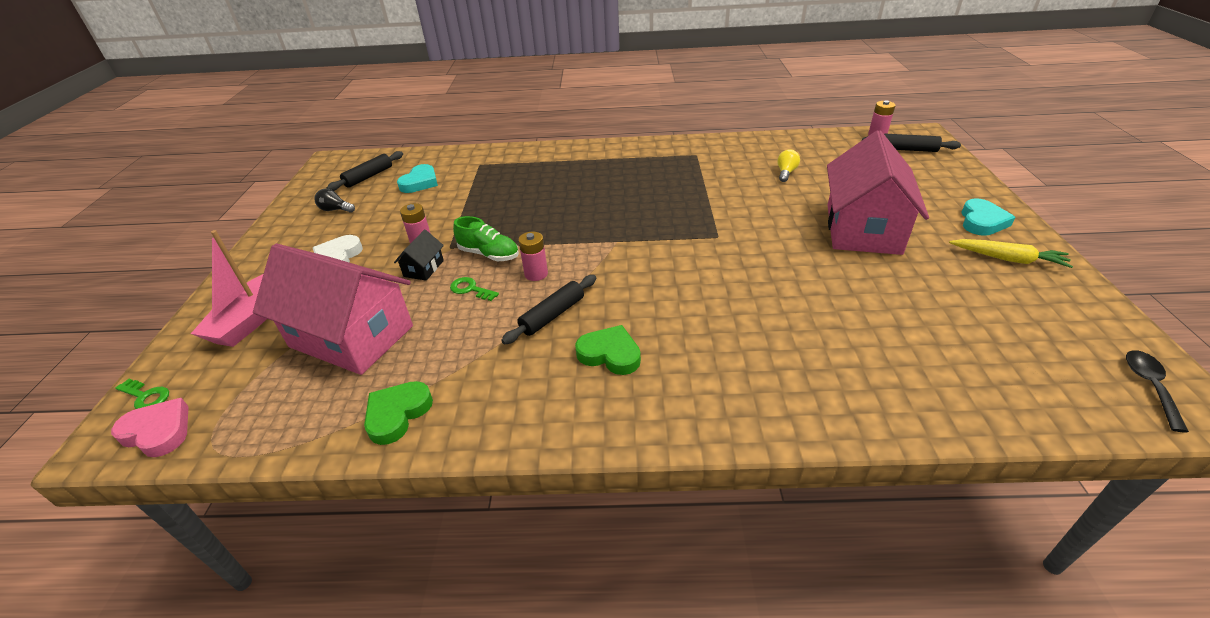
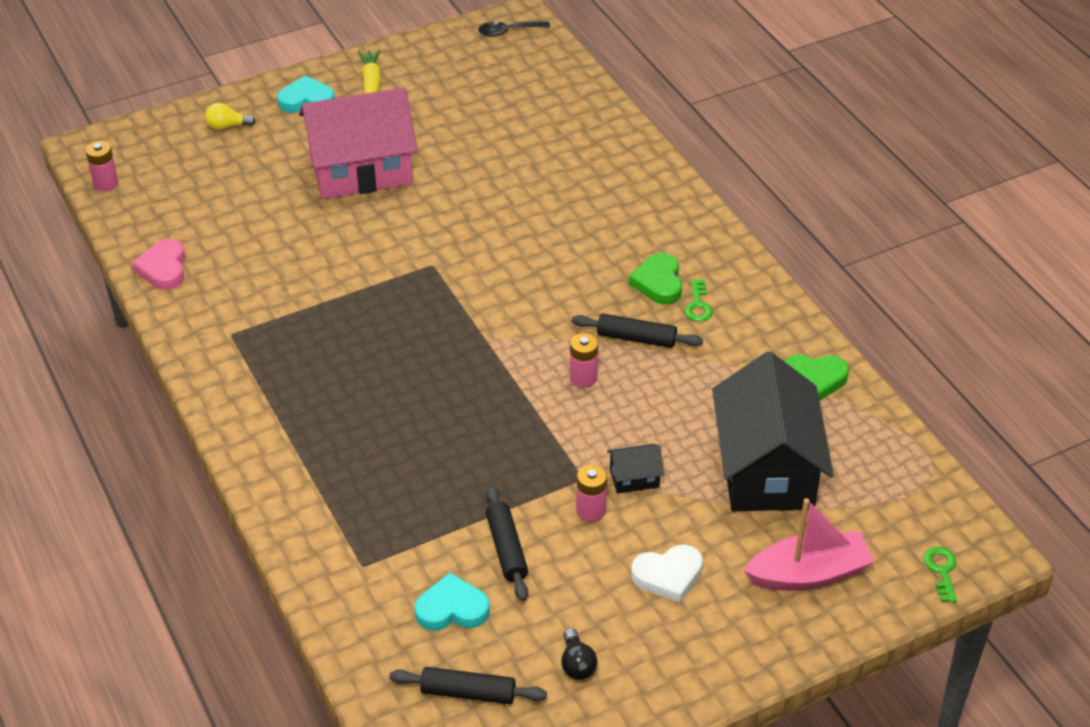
camera: 120 degrees left, 5 degrees up
pink heart [111,398,189,457] -> pink heart moved to [132,239,185,290]
pink house [253,244,413,375] -> black house [712,352,834,511]
green key [450,277,499,301] -> green key moved to [684,279,713,322]
green shoe [453,216,519,261] -> none
yellow light bulb [777,149,800,182] -> yellow light bulb moved to [205,103,256,130]
black rolling pin [862,134,961,152] -> black rolling pin moved to [486,484,528,601]

